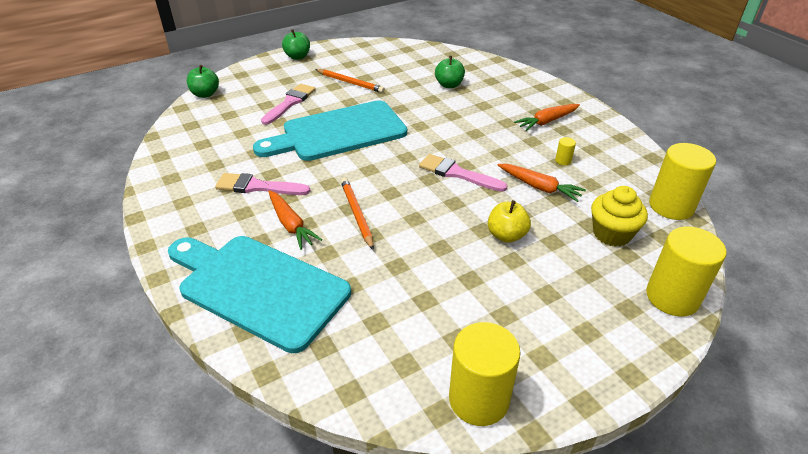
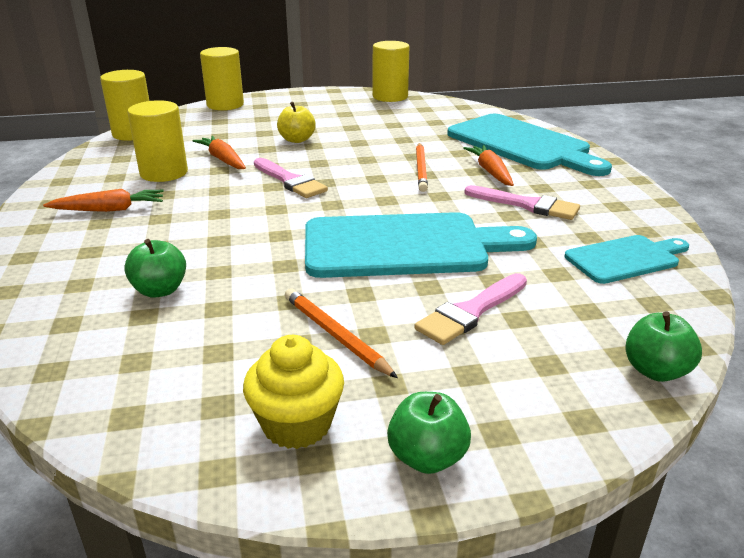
camera: 160 degrees left, 10 degrees down
yellow cylinder [555,137,576,165] -> yellow cylinder [128,100,188,182], size x2.45
yellow cupcake [591,186,648,247] -> yellow cupcake moved to [243,335,344,449]
none -> turquoise cutting board [564,235,689,284]

